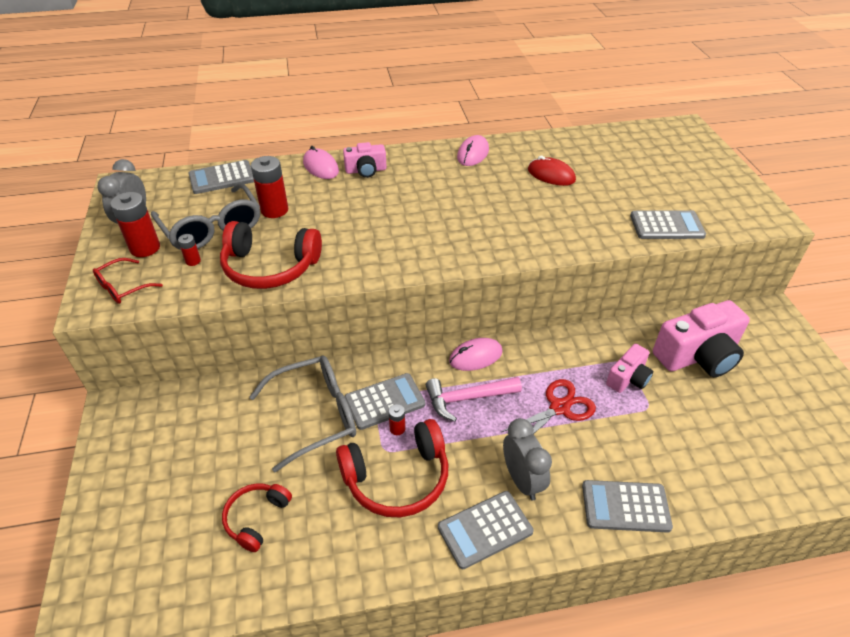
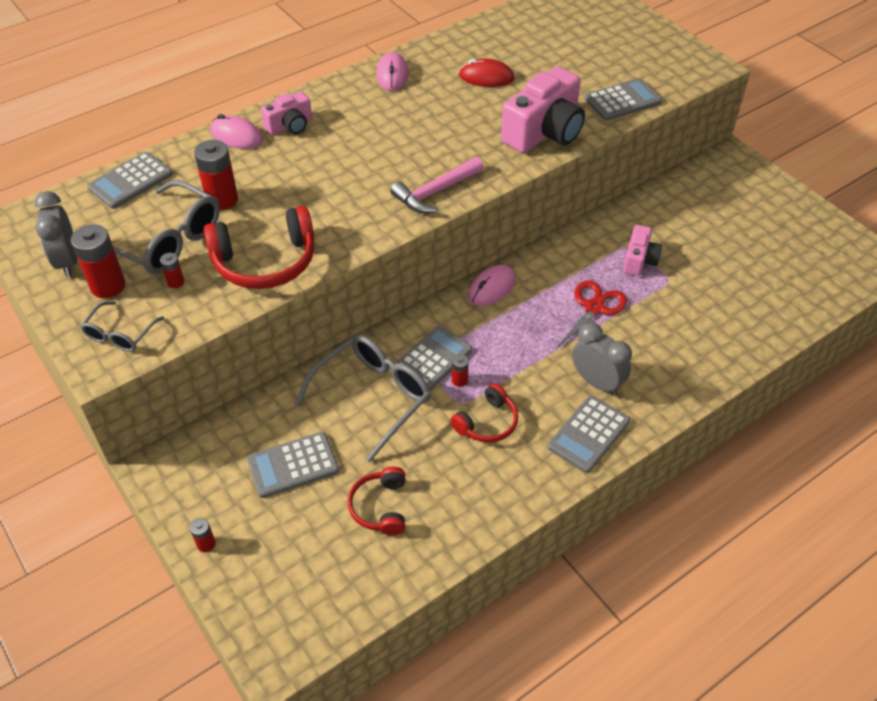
camera: 25 degrees left, 5 degrees up
red glasses [93,258,163,304] -> grey glasses [80,301,164,352]
red headphones [336,419,448,517] -> red headphones [450,383,518,443], size x0.59
pink hammer [426,377,522,422] -> pink hammer moved to [390,157,484,214]
grey calculator [582,480,673,533] -> grey calculator moved to [247,432,339,498]
pink camera [653,300,750,377] -> pink camera moved to [501,66,585,153]
none -> red battery [190,518,215,552]

